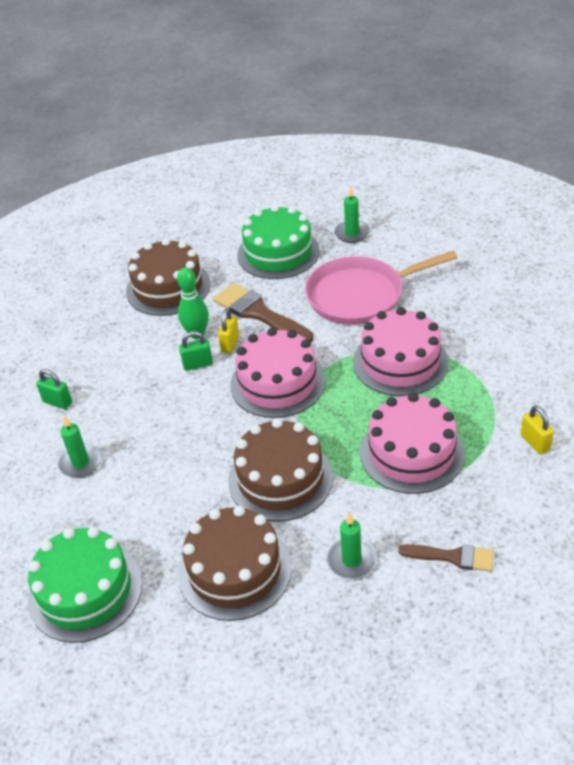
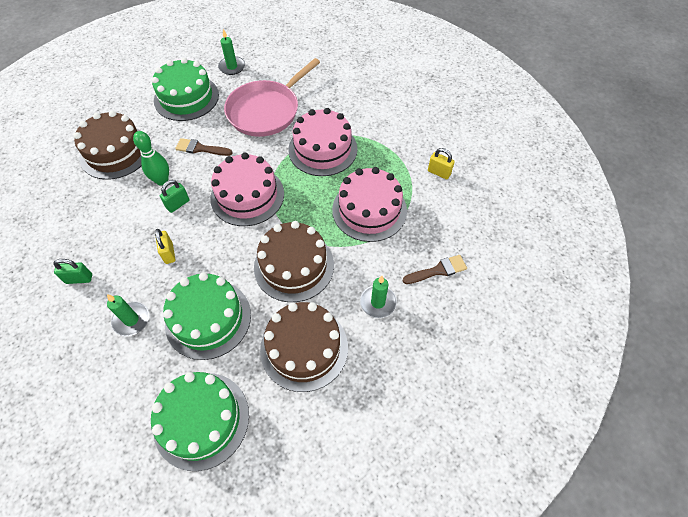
camera: 35 degrees left, 15 degrees up
brown brush [213,283,313,343] -> brown brush [175,138,232,156], size x0.61
yellow padlock [218,309,239,353] -> yellow padlock moved to [155,229,176,264]
none -> green cake [163,272,251,360]

